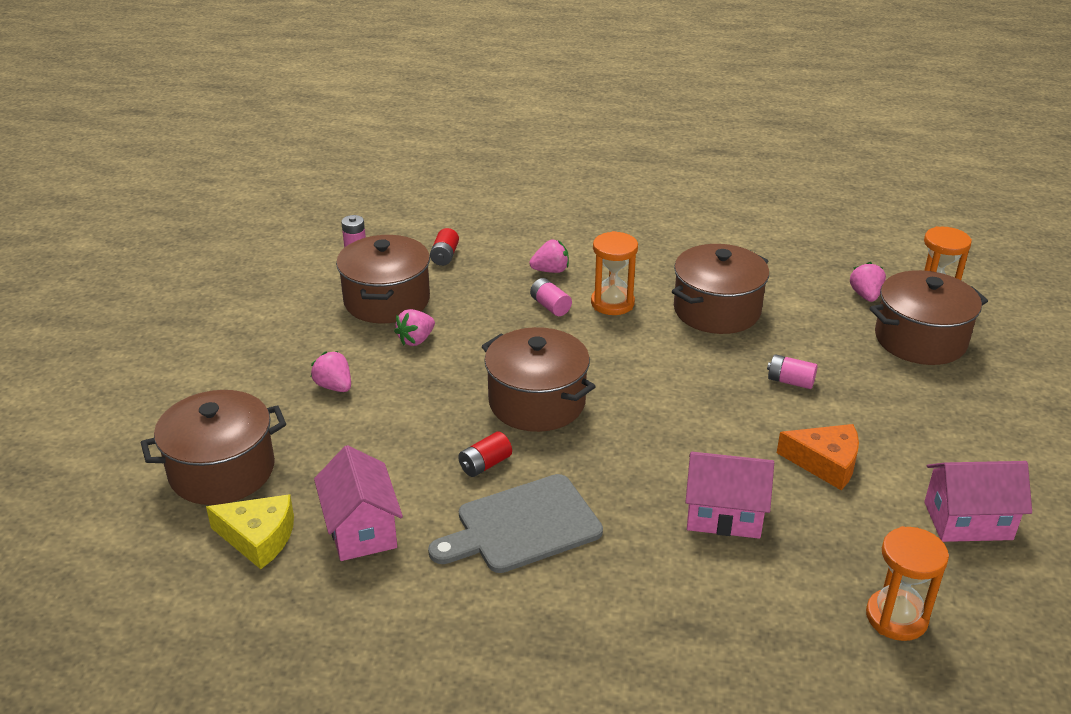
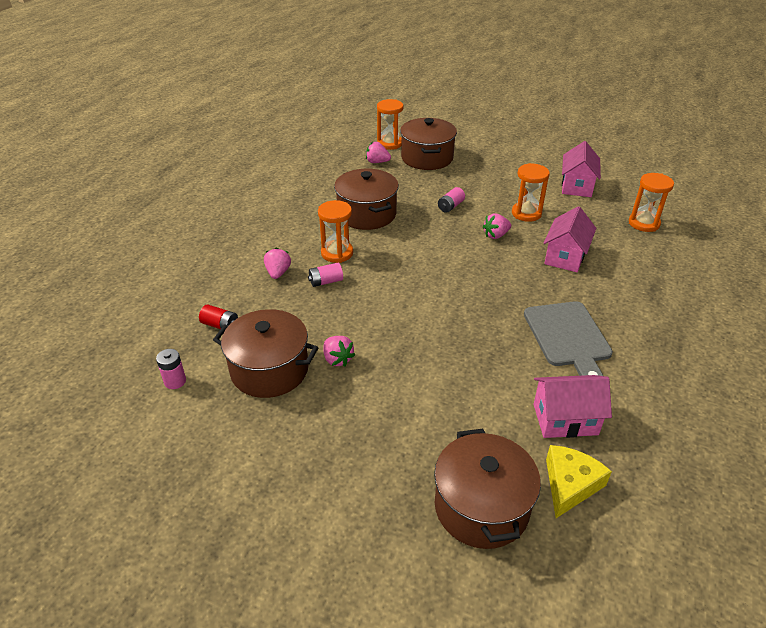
camera: 75 degrees left, 5 degrees up
pink strawberry [311,351,351,392] -> pink strawberry moved to [483,213,511,239]
red battery [458,432,512,477] -> none
brown pot [482,327,596,432] -> none
orange cheese [777,424,859,490] -> orange hourglass [512,163,550,222]

